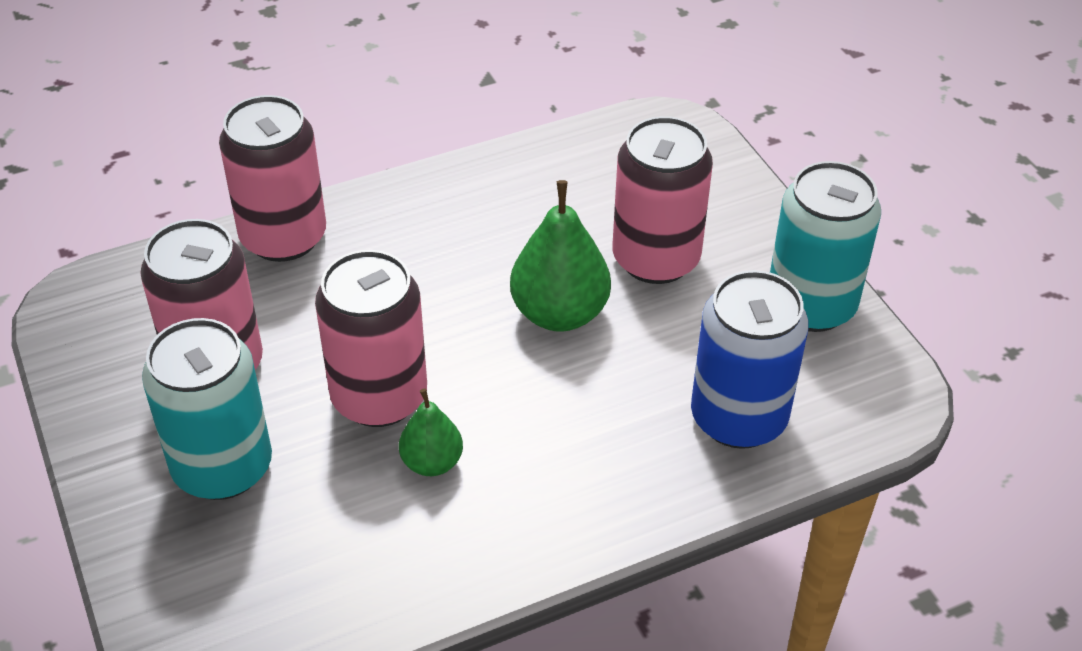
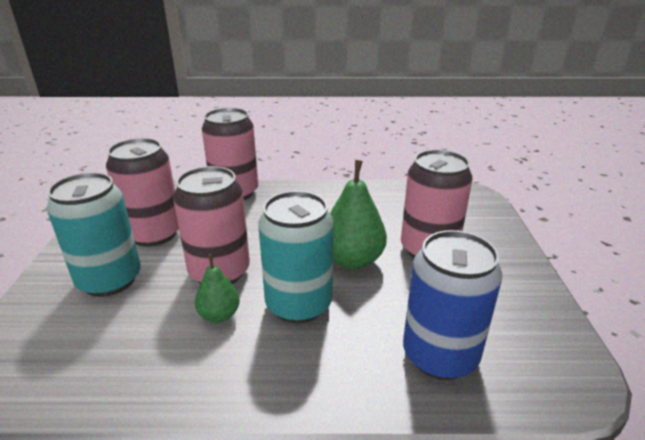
camera: 25 degrees right, 15 degrees down
turquoise can [770,161,881,332] -> turquoise can moved to [258,191,334,323]

